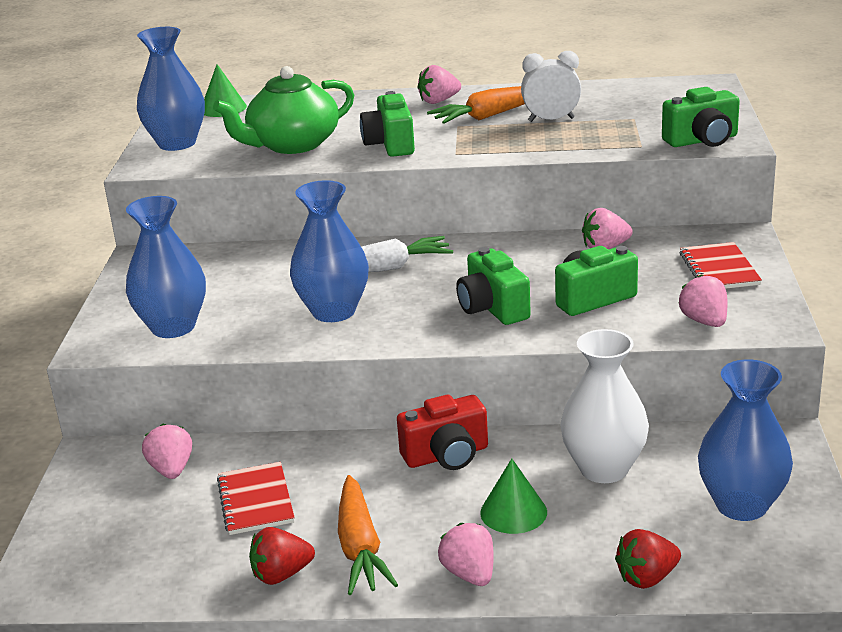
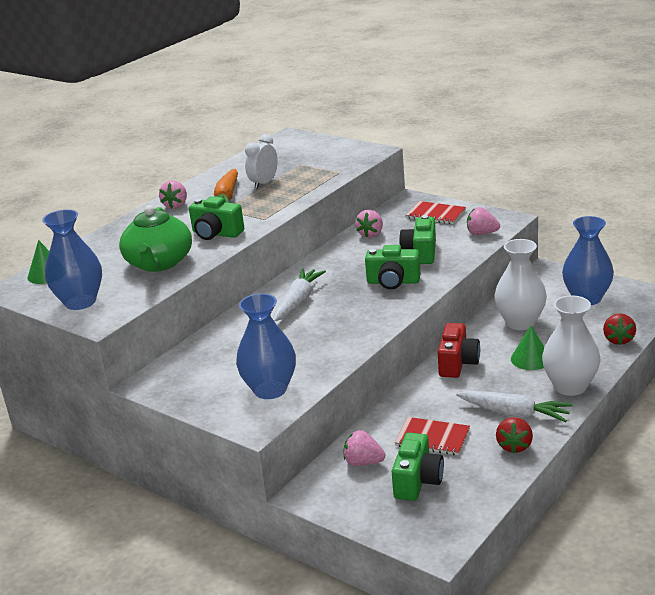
camera: 55 degrees left, 0 degrees up
blue vase [290,180,369,322] -> none
orange carrot [338,475,398,595] -> white carrot [456,391,573,422]
pink strawberry [438,523,494,586] -> white vase [542,295,600,396]
green camera [662,87,740,147] -> green camera moved to [392,433,444,501]

